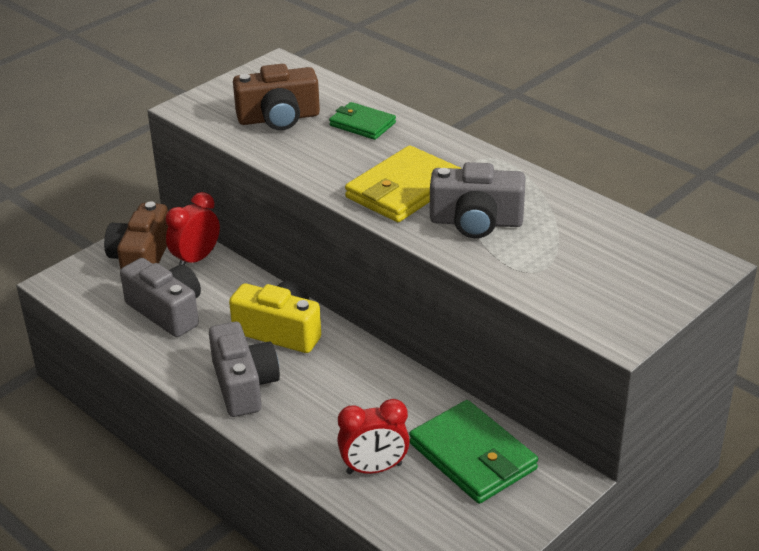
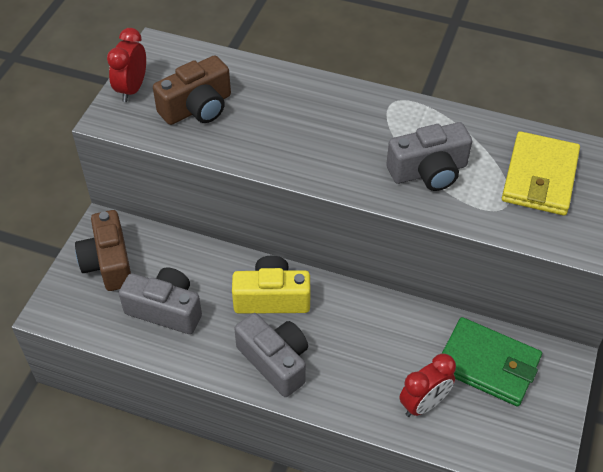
camera: 25 degrees left, 15 degrees up
red clock [166,192,220,265] -> red clock moved to [107,28,146,102]
green wallet [329,102,396,140] -> none
yellow wallet [345,145,461,222] -> yellow wallet moved to [502,131,580,216]

